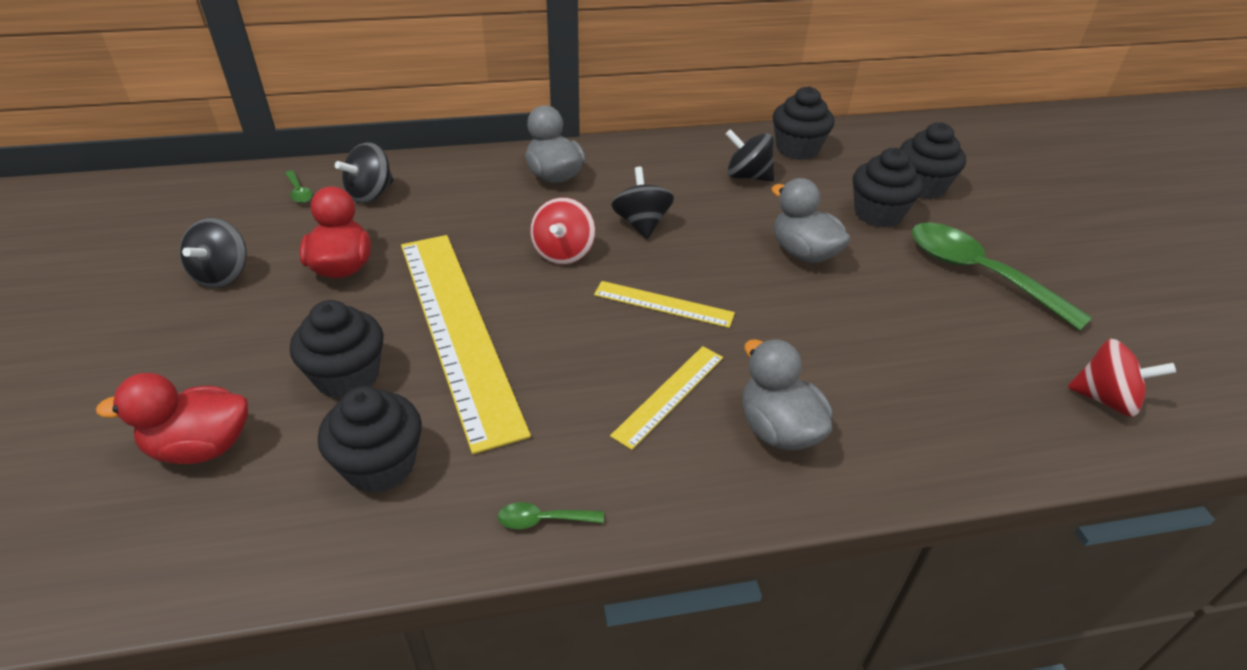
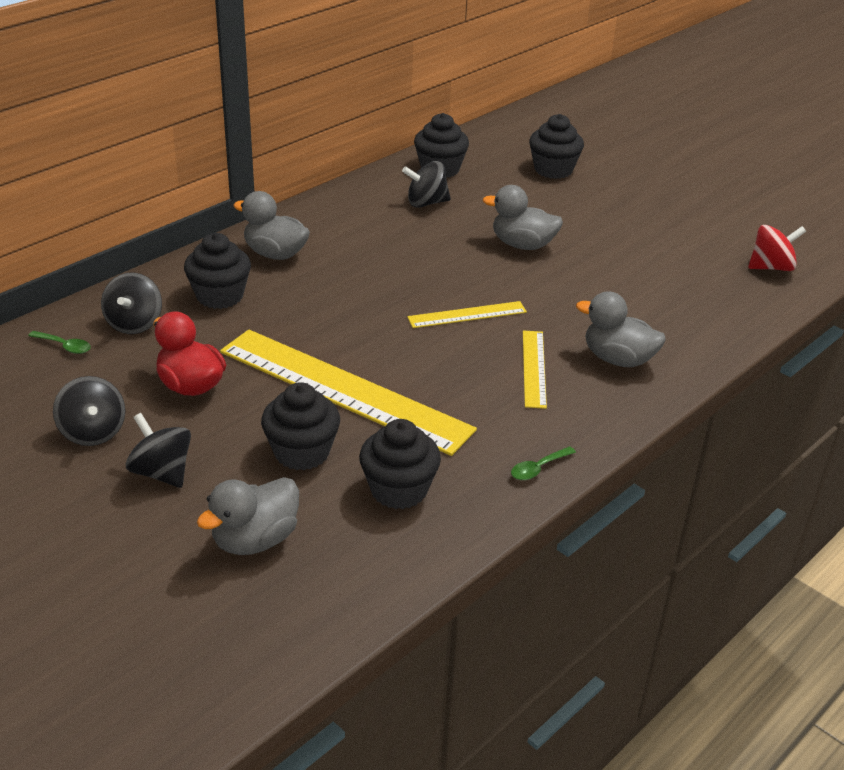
camera: 35 degrees left, 5 degrees down
red duck [96,373,248,464] -> grey duck [197,477,299,555]
red spinning top [530,197,595,264] -> none
black spinning top [611,167,674,239] -> black spinning top moved to [126,413,191,488]
black cupcake [853,148,923,228] -> black cupcake moved to [184,233,251,309]
green spoon [912,223,1092,331] -> none

